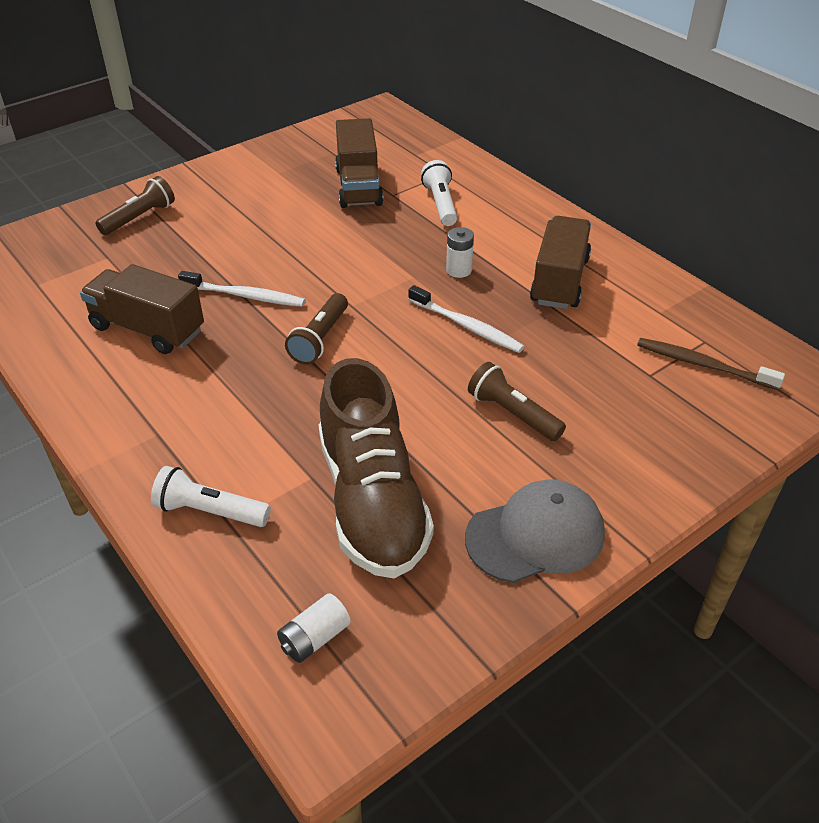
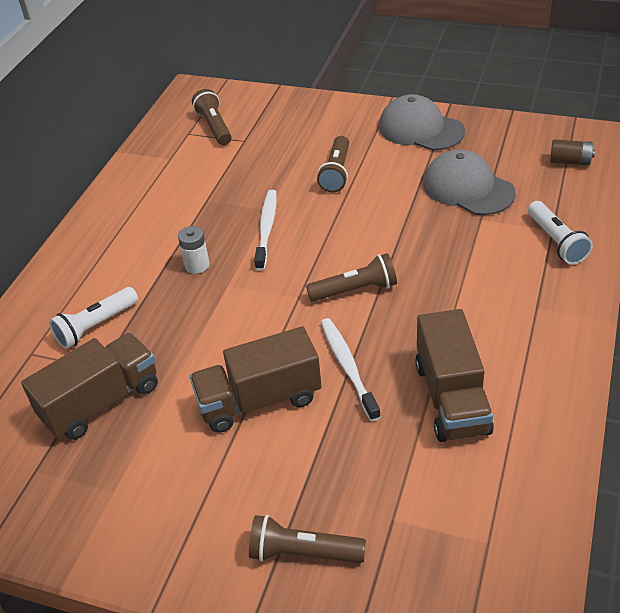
camera: 120 degrees left, 0 degrees up
white battery [277,593,351,663] -> brown battery [550,139,595,165]
brown shoe [319,358,434,578] -> grey cap [423,150,516,215]
brown truck [530,216,591,309] -> brown truck moved to [190,326,322,433]
brown toothbrush [637,338,785,390] -> brown flashlight [192,89,232,145]

